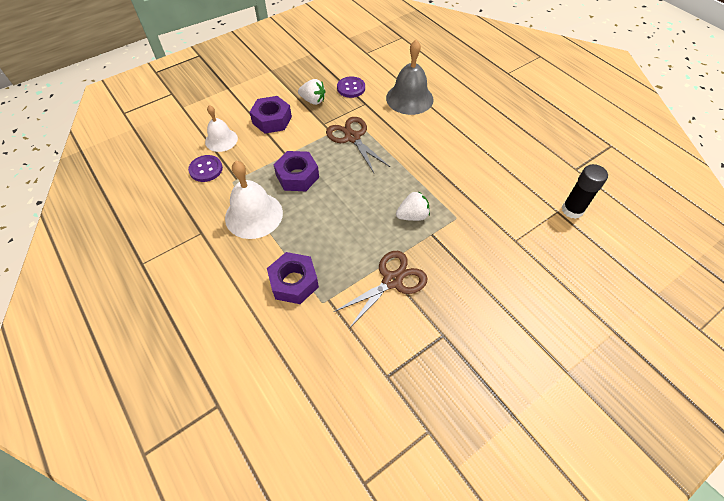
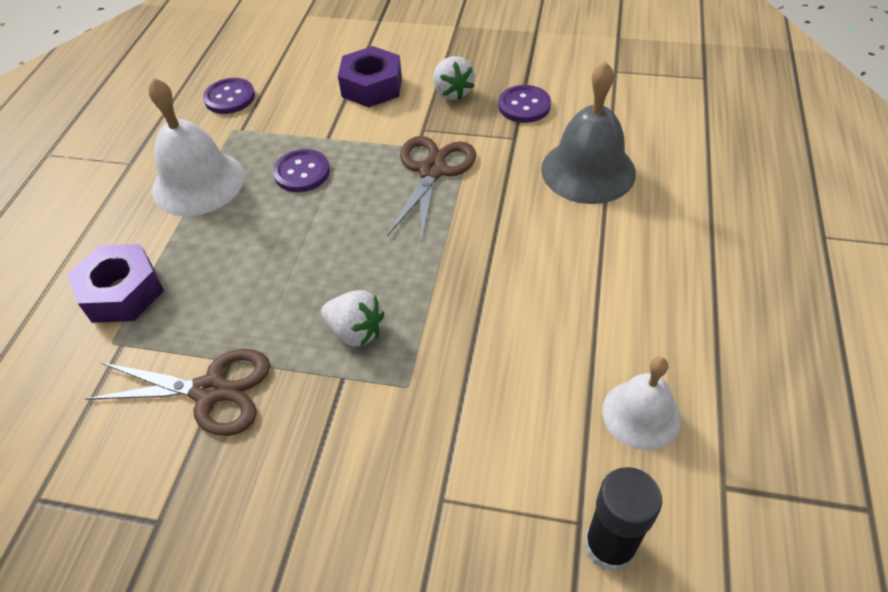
camera: 50 degrees right, 5 degrees down
white bell [205,105,238,152] -> white bell moved to [602,357,681,450]
purple nut [273,151,319,191] -> purple button [273,149,330,192]

